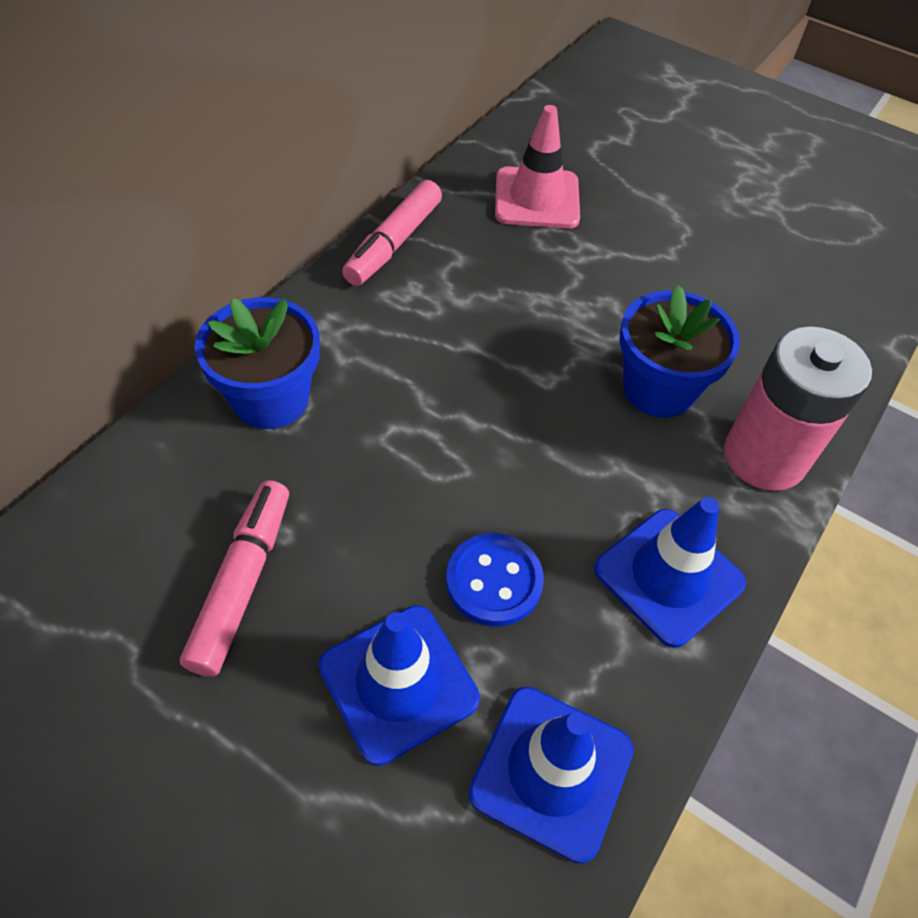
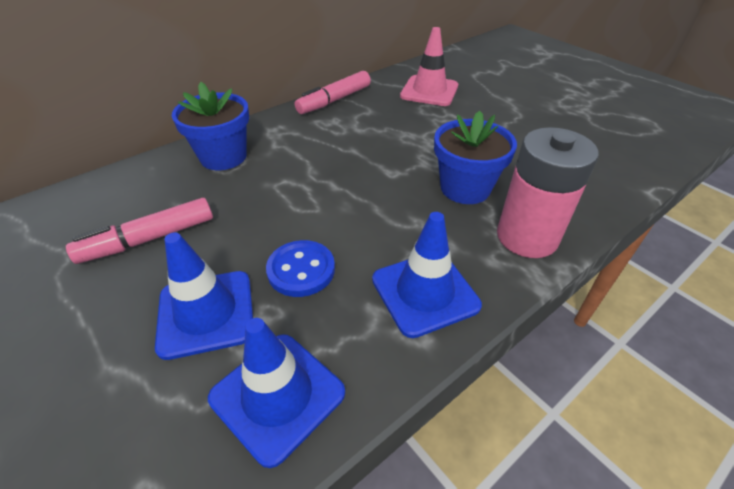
camera: 20 degrees right, 10 degrees down
pink marker [180,480,289,676] -> pink marker turned 150 degrees counterclockwise [66,198,213,264]

